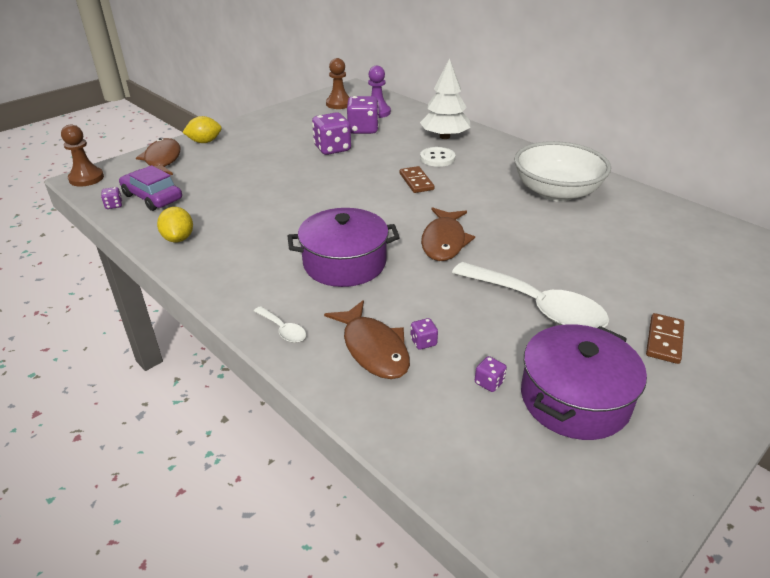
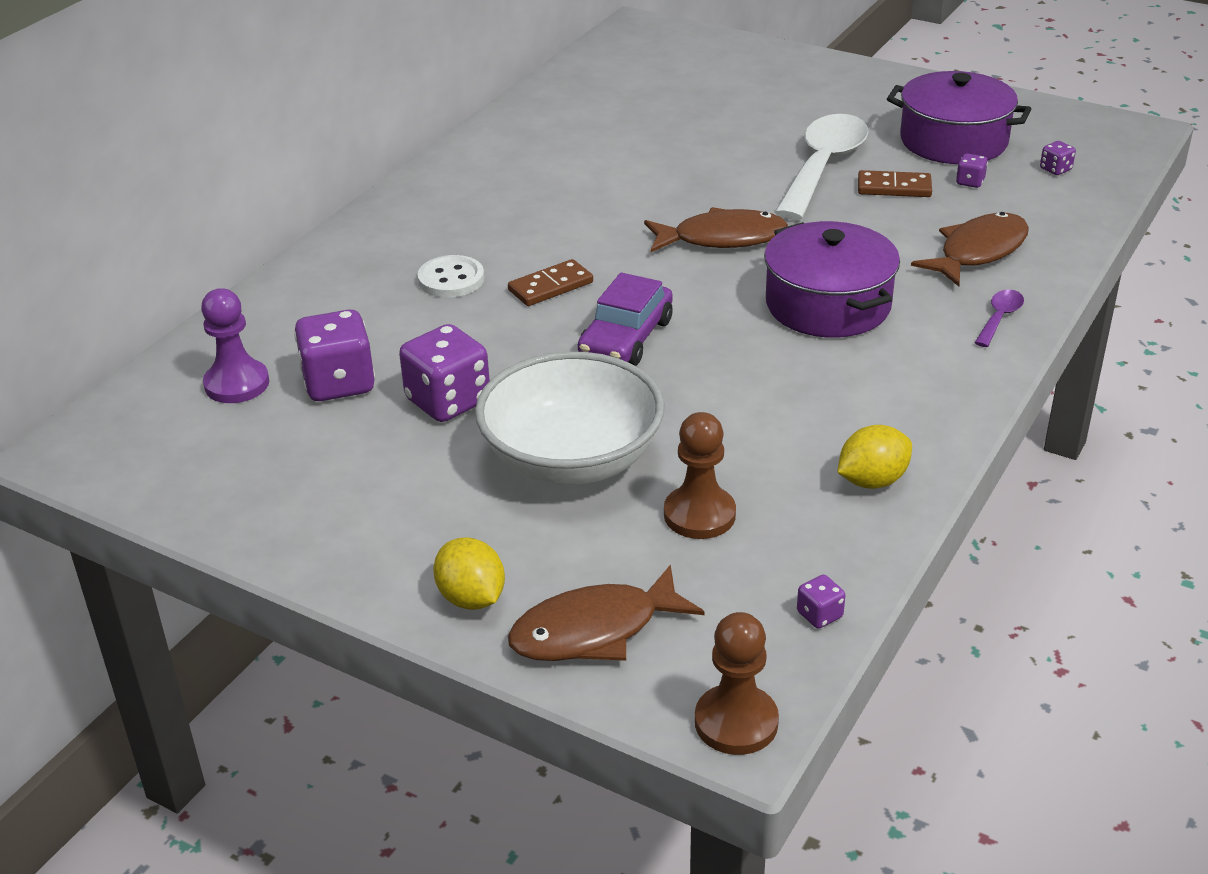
camera: 105 degrees left, 0 degrees up
purple car [119,165,182,211] -> purple car moved to [578,272,673,366]
white spoon [254,306,306,343] -> purple spoon [975,289,1024,347]
brown pawn [326,58,350,109] -> brown pawn moved to [664,412,736,539]
purple dice [410,318,438,350] -> purple dice moved to [1040,141,1076,175]
white tree [420,58,470,139] -> none
white bowl [514,141,611,202] -> white bowl moved to [475,352,665,485]
brown domino [646,313,684,364] -> brown domino moved to [858,170,932,197]

